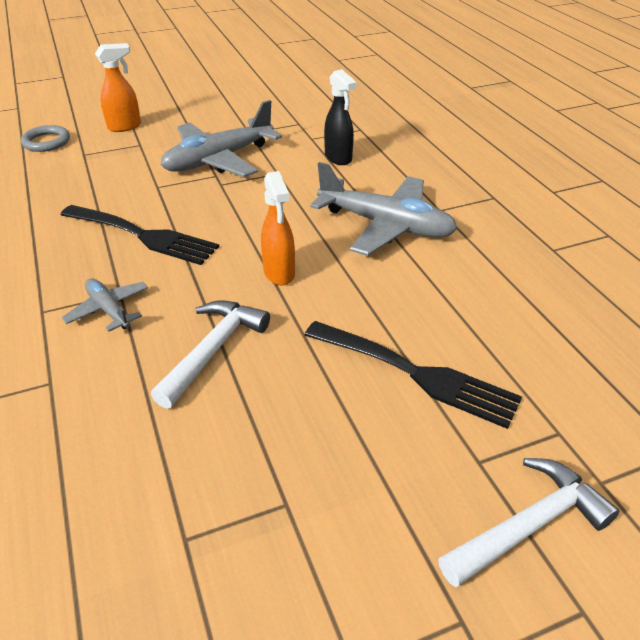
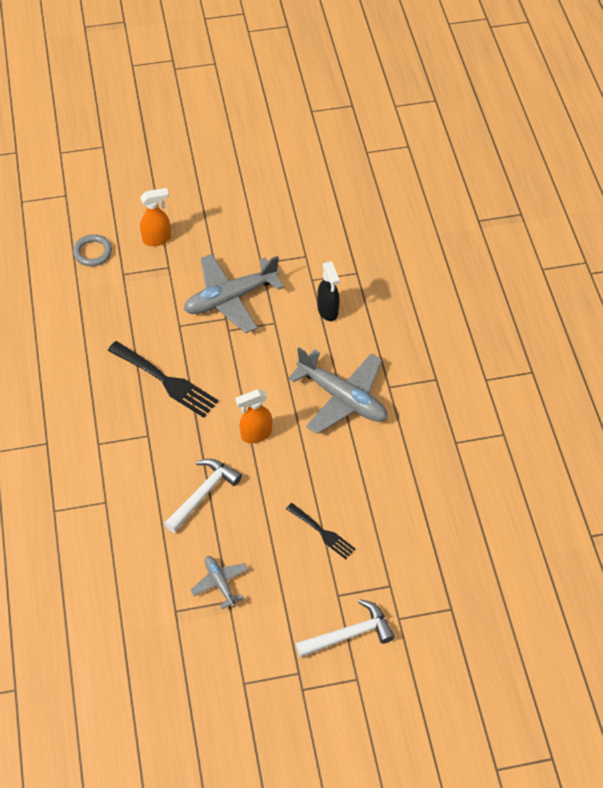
camera: 10 degrees right, 15 degrees up
grey plane [62,278,148,332] -> grey plane moved to [191,556,248,609]
orange spray bottle [261,171,295,286] -> orange spray bottle turned 75 degrees clockwise [235,389,272,443]
black fork [304,321,522,429] -> black fork [286,503,355,559], size x0.59

